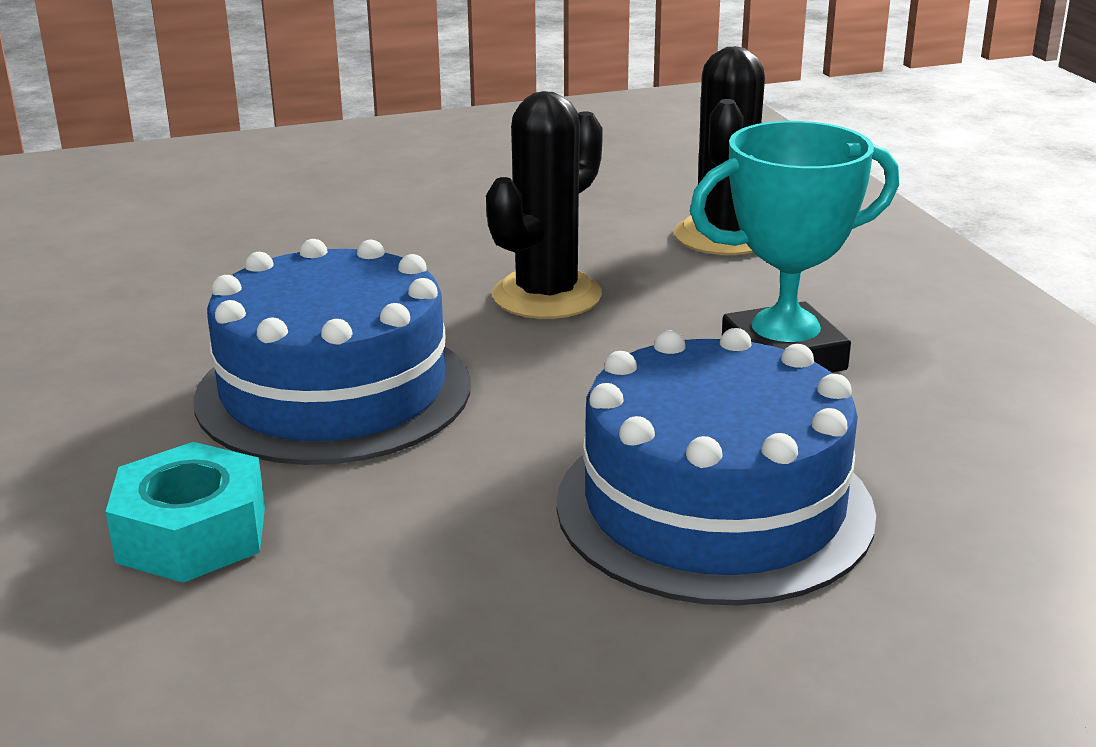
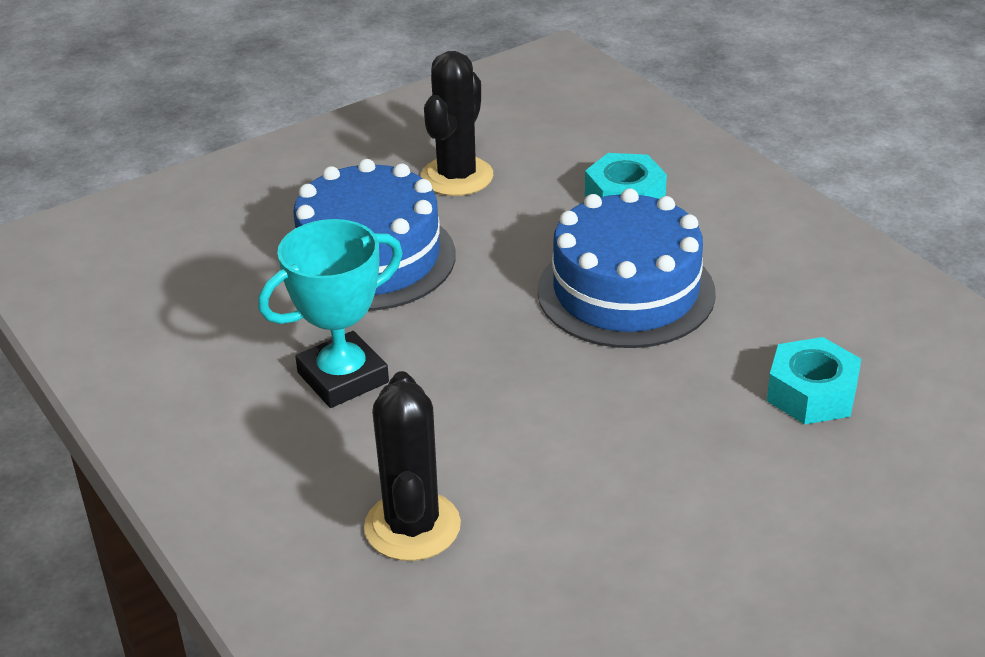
camera: 165 degrees right, 10 degrees up
black cactus [486,91,603,319] -> black cactus moved to [421,51,493,196]
none -> turquoise nut [767,337,861,424]

